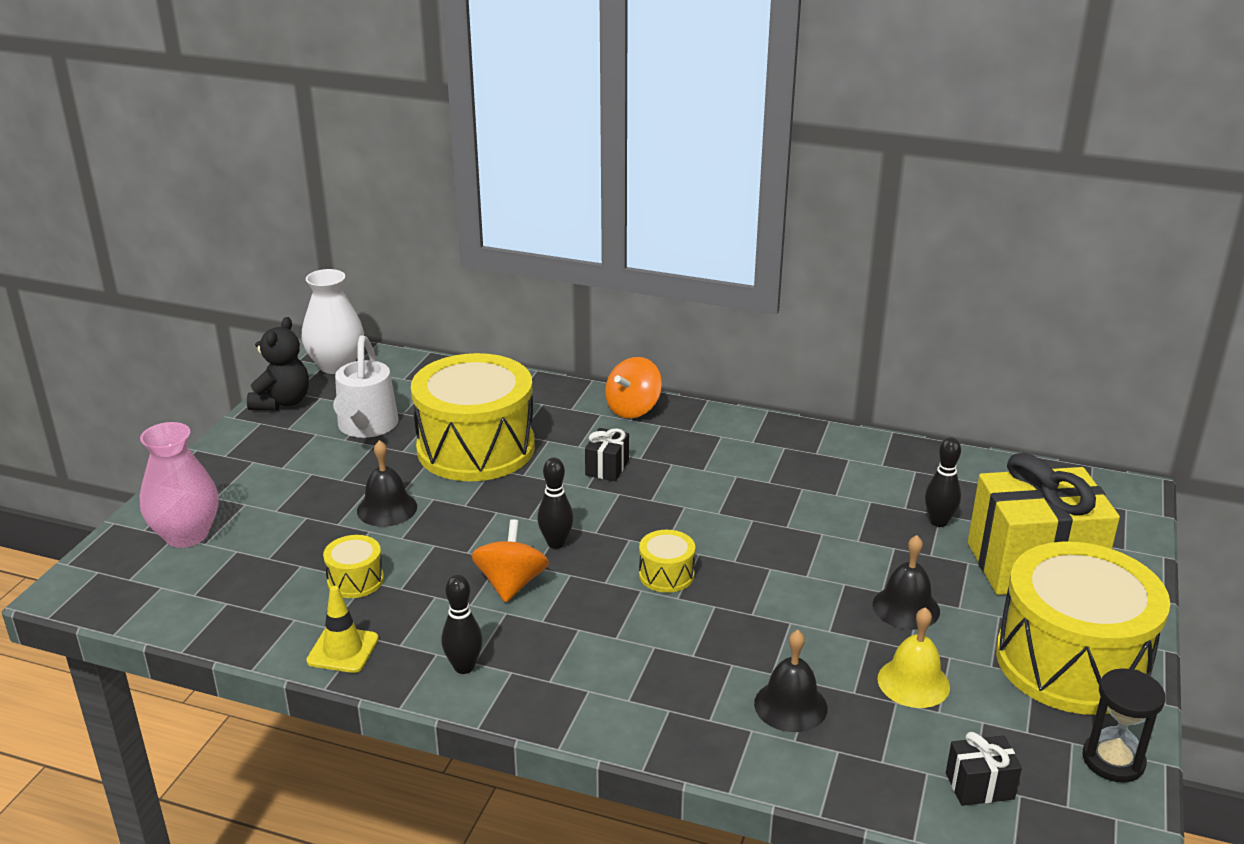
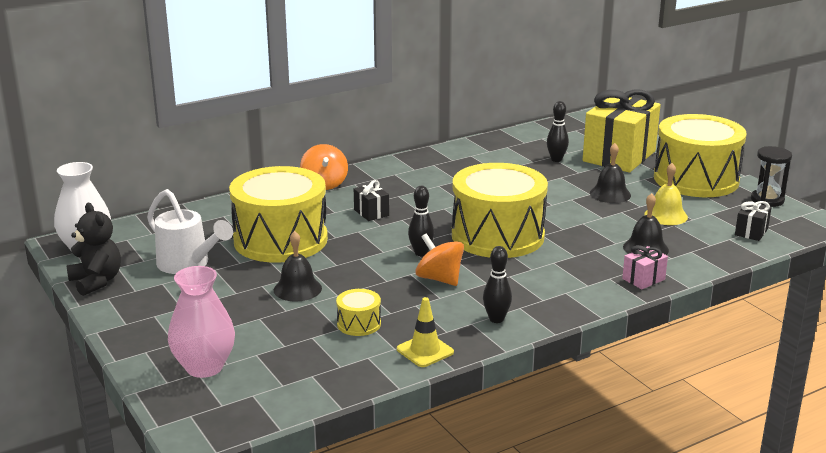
camera: 50 degrees left, 5 degrees down
yellow drum [639,530,695,593] -> yellow drum [452,163,548,258], size x2.44
none -> pink gift [622,245,668,289]

